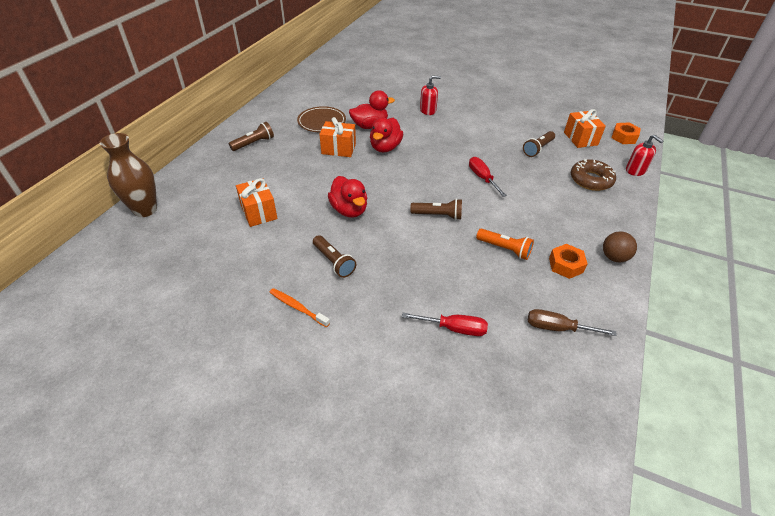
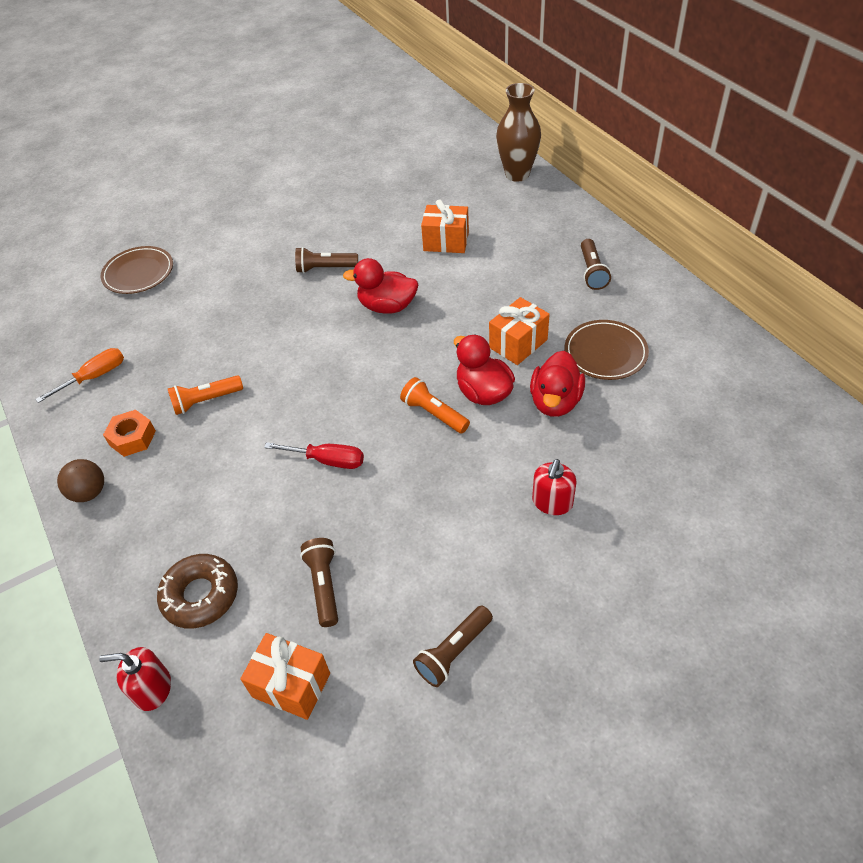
camera: 130 degrees right, 5 degrees up
orange toothbrush [270,288,330,328] -> none
red screwdriver [402,313,488,336] -> none
brown flashlight [410,199,462,220] -> brown flashlight moved to [413,606,493,687]
brown screwdriver [528,309,617,336] -> orange screwdriver [35,348,124,403]
orange nut [612,123,641,144] -> none
none -> brown plate [101,246,173,294]
none -> orange flashlight [400,377,470,433]

